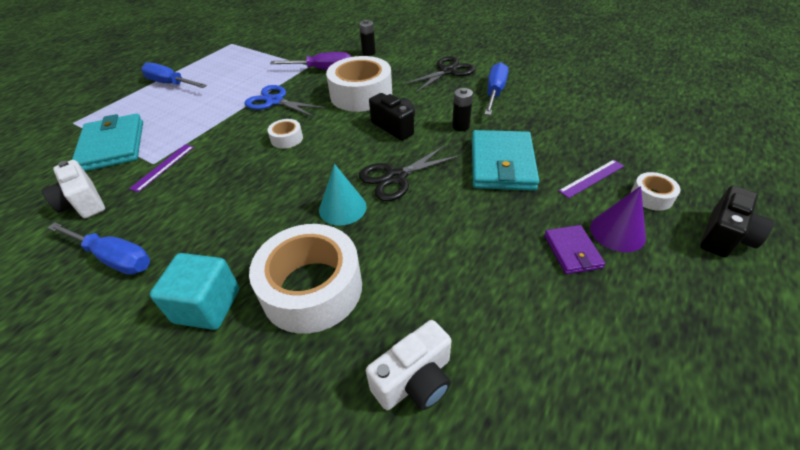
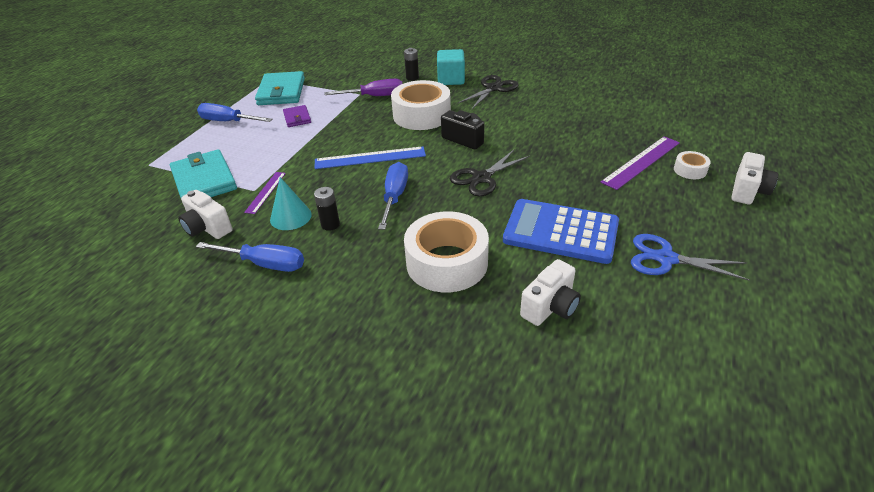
camera: 10 degrees left, 5 degrees down
turquoise cube [150,253,240,330] -> turquoise cube moved to [437,49,465,85]
blue scissors [244,85,327,118] -> blue scissors moved to [631,234,749,281]
white tape [267,119,303,149] -> blue ruler [315,146,426,169]
turquoise cone [319,164,367,226] -> turquoise cone moved to [270,177,312,230]
black battery [452,88,473,131] -> black battery moved to [314,187,340,231]
turquoise wallet [472,130,539,191] -> turquoise wallet moved to [255,71,305,105]
blue screwdriver [484,62,508,115] -> blue screwdriver moved to [378,162,408,230]
purple wallet [544,225,605,274] -> purple wallet moved to [283,105,311,127]
purple ruler [558,160,624,198] -> purple ruler [601,136,680,190], size x1.69
purple cone [590,186,646,252] -> none
black camera [700,186,774,257] -> white camera [731,152,778,204]
none -> blue calculator [503,199,619,264]

